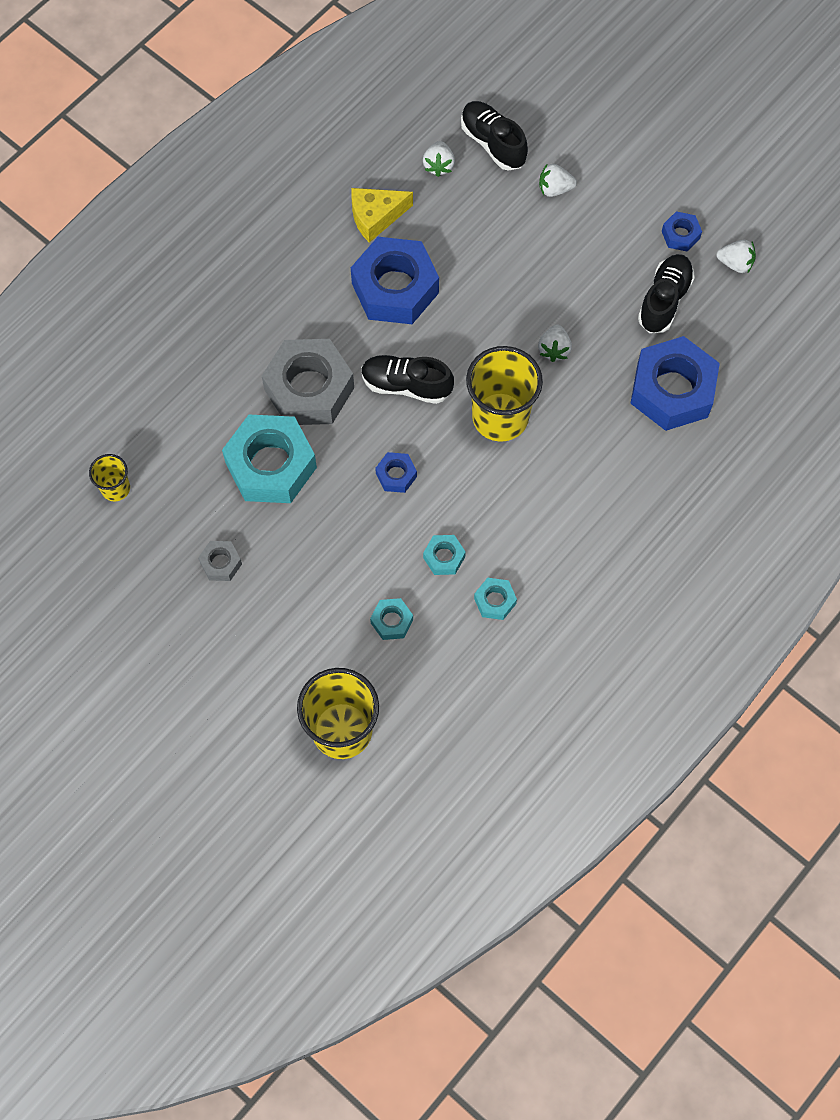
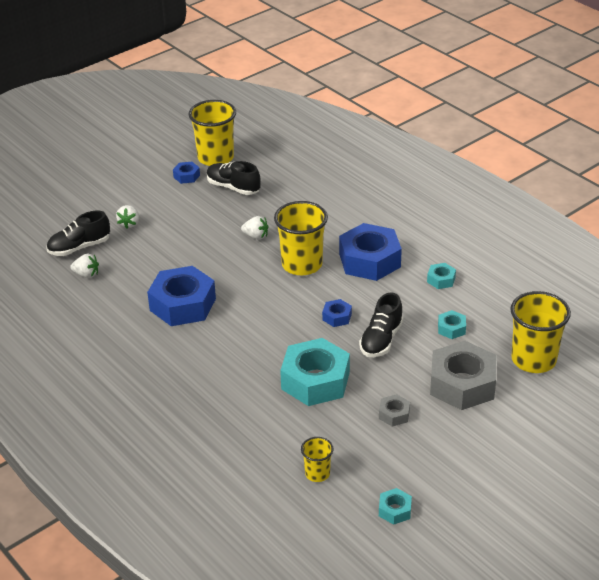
camera: 80 degrees left, 30 degrees down
grey nut [262,339,354,425] -> grey nut moved to [430,341,496,410]
yellow cheese [351,188,413,243] -> none
black shoe [361,355,454,404] -> black shoe moved to [359,292,403,357]
turquoise nut [423,535,466,575] -> turquoise nut moved to [379,488,412,525]
blue nut [630,336,720,431] -> blue nut moved to [339,223,402,281]
white strawberry [717,240,756,273] -> yellow cup [189,100,236,166]

